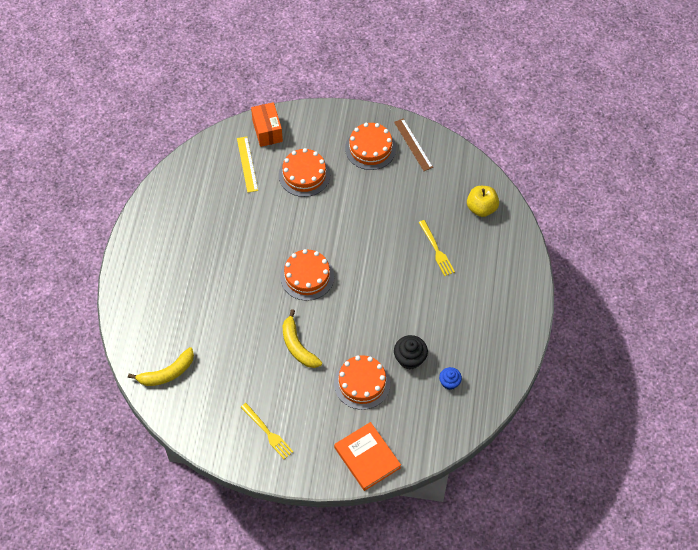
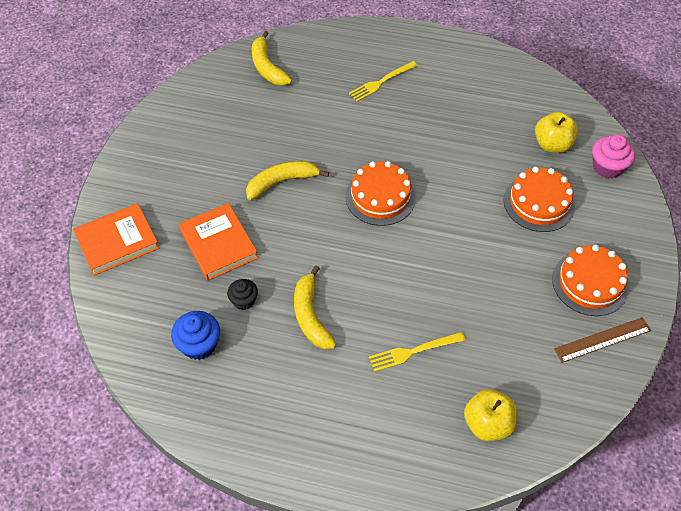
camera: 95 degrees right, 5 degrees down
yellow ruler [237,136,258,193] -> yellow apple [535,112,578,153]
yellow fork [241,403,294,459] -> yellow fork moved to [349,61,418,102]
orange box [251,102,283,147] -> pink cupcake [592,134,635,179]
orange cake [334,355,391,410] -> orange book [179,203,258,281]
black cupcake [394,335,428,369] -> black cupcake [227,279,258,310], size x0.66
blue cupcake [439,367,462,390] -> blue cupcake [171,311,220,360], size x1.53
none -> yellow banana [294,266,337,349]

